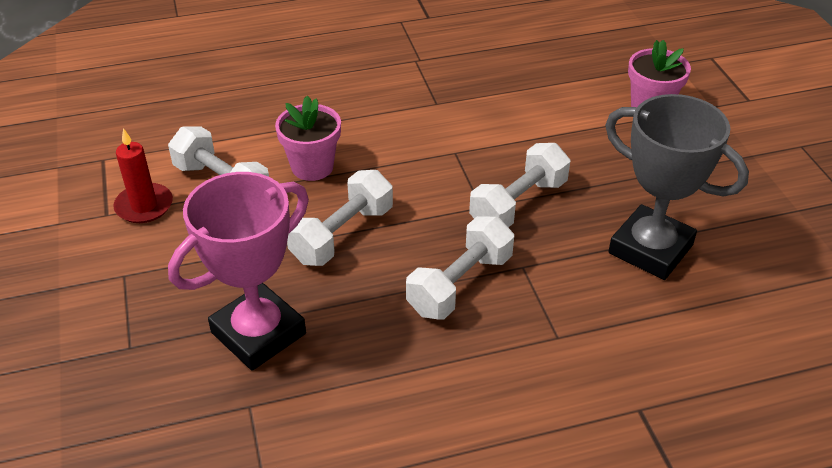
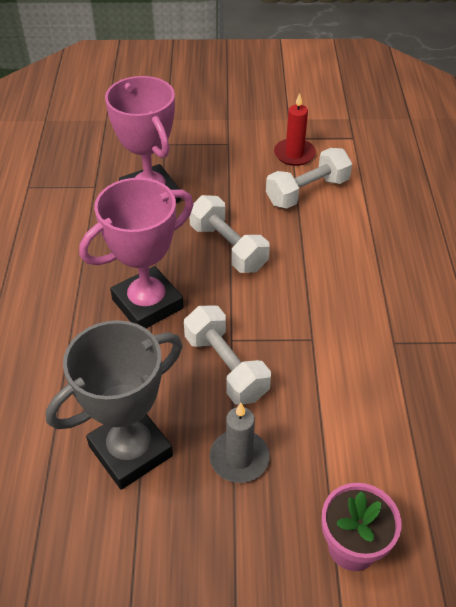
camera: 105 degrees right, 5 degrees up
pink flower pot [275,96,341,181] -> none
white dumbbell [406,216,514,320] -> pink trophy [79,178,194,328]
none -> grey candle [210,403,270,483]

